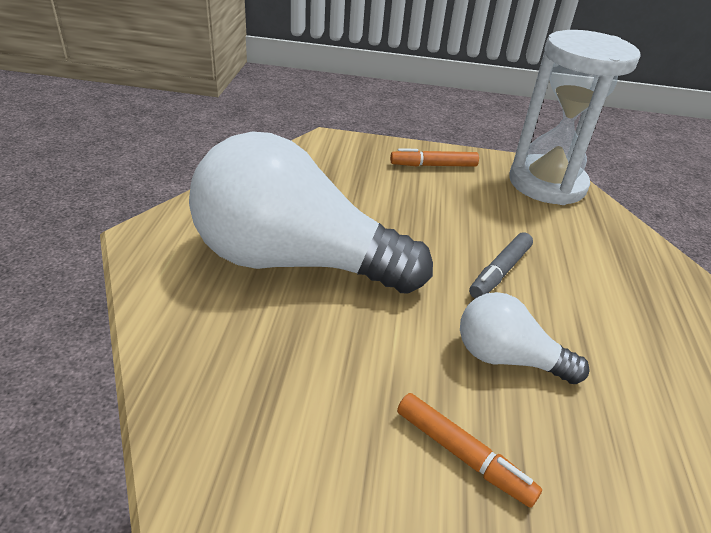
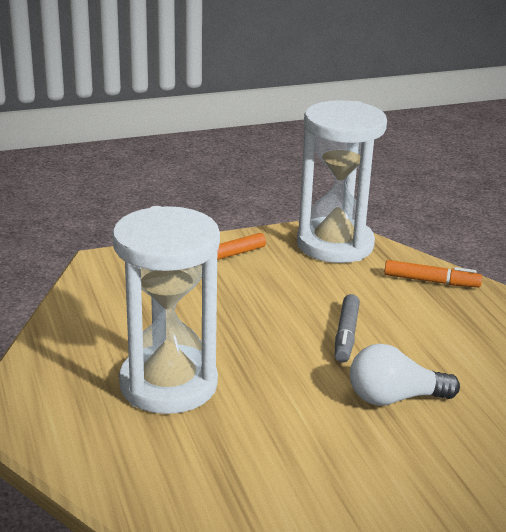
camera: 25 degrees left, 10 degrees down
white light bulb [189,131,433,294] -> white hourglass [112,206,220,414]
orange marker [397,393,542,508] -> orange marker moved to [384,260,482,287]

